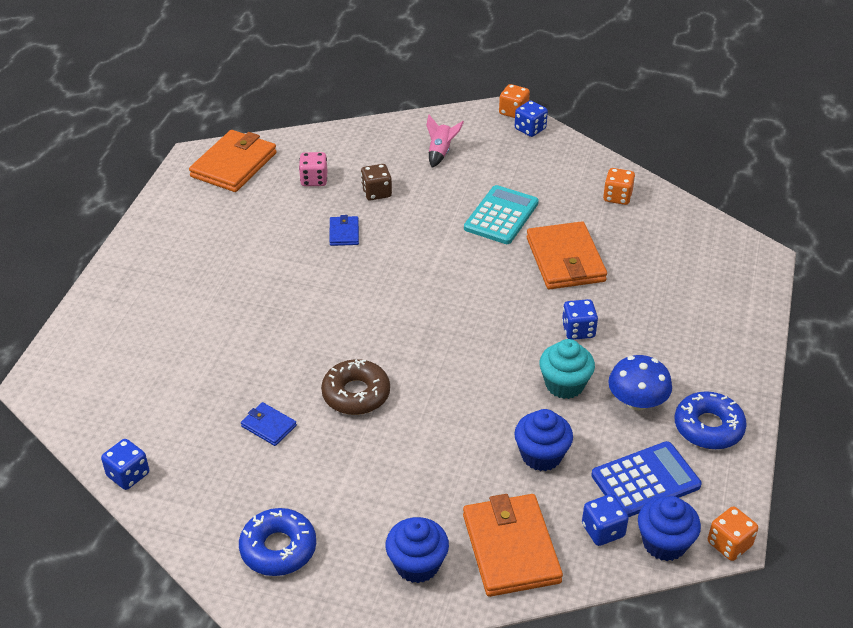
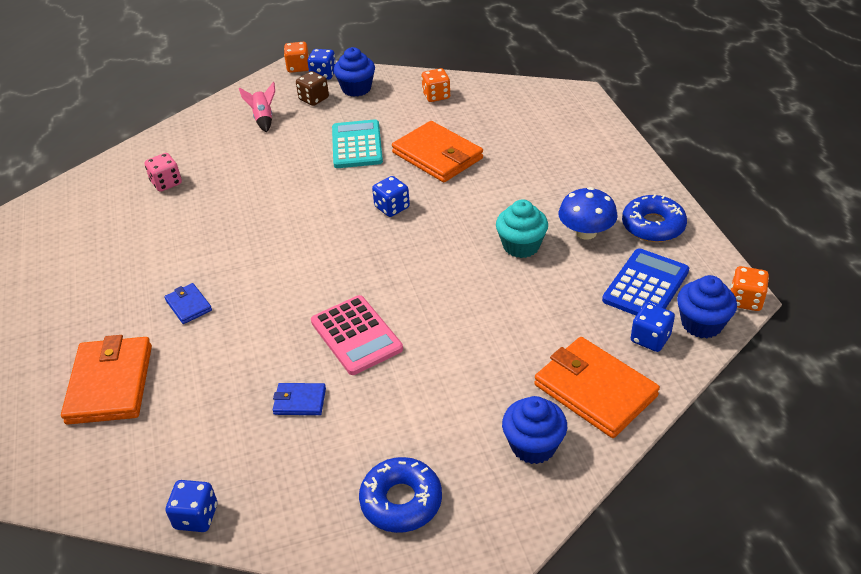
camera: 30 degrees left, 0 degrees up
orange wallet [189,130,277,192] -> orange wallet moved to [61,335,152,425]
brown donut [321,359,390,415] -> pink calculator [311,295,403,375]
blue wallet [329,215,359,246] -> blue wallet moved to [164,283,212,324]
brown dice [361,164,392,201] -> brown dice moved to [296,71,329,106]
blue cupcake [514,409,573,471] -> blue cupcake moved to [333,47,375,97]
blue dice [562,299,598,340] -> blue dice moved to [372,176,410,217]

